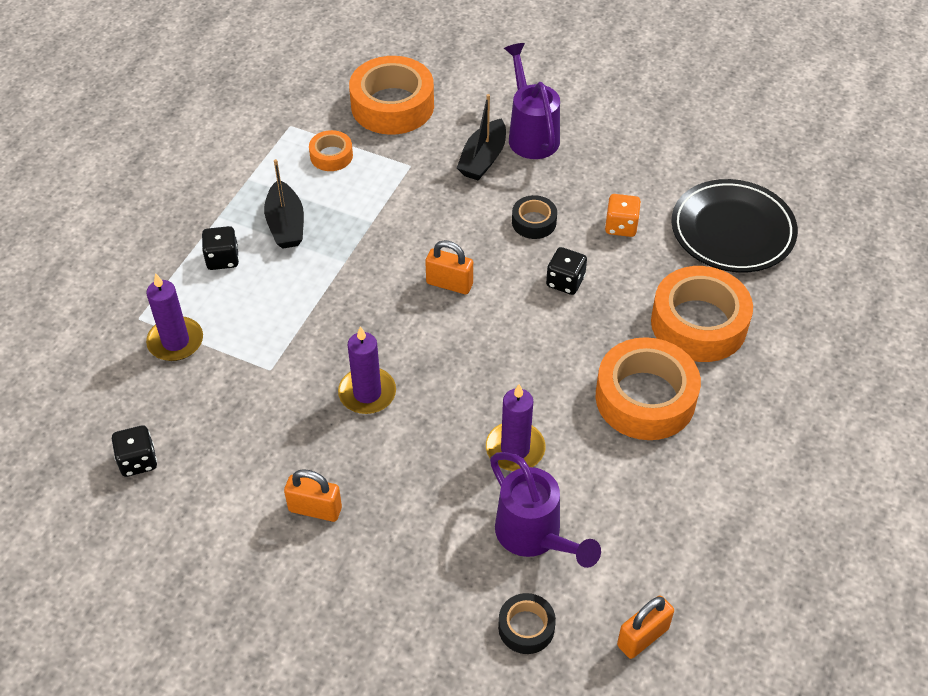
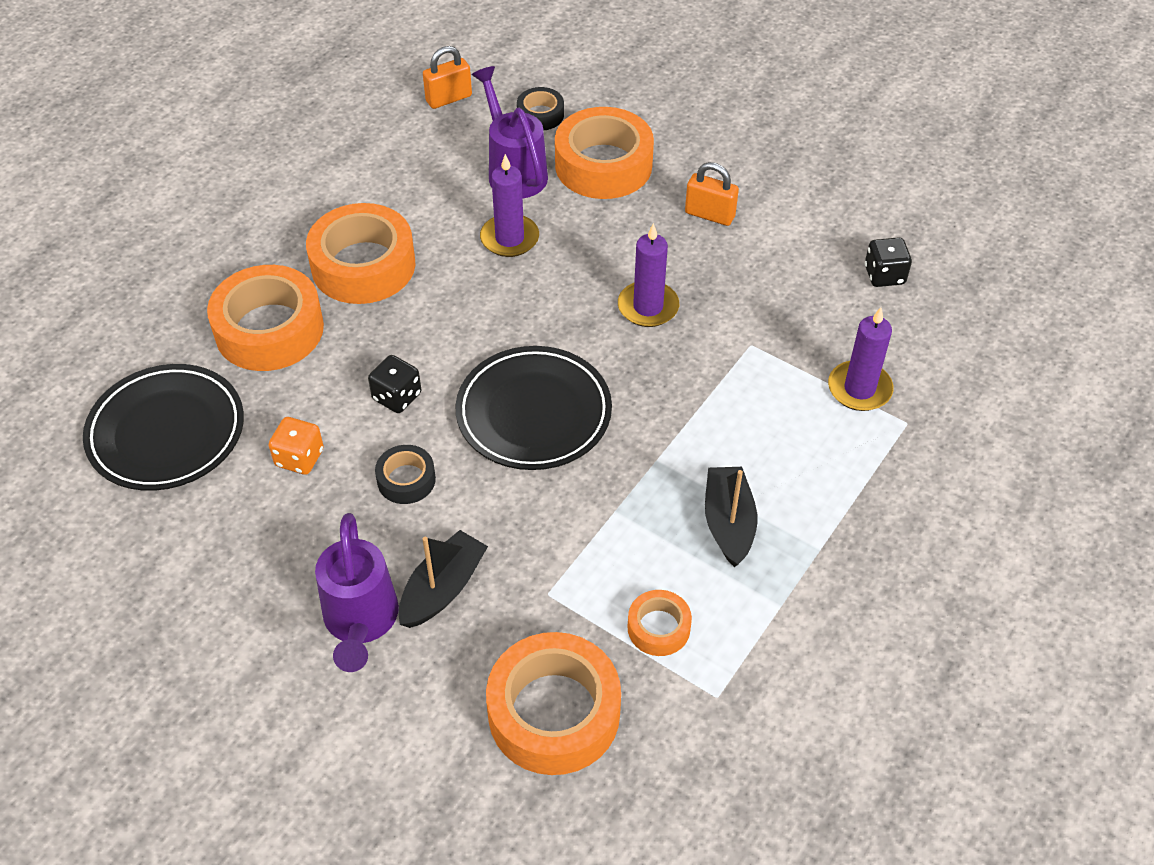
camera: 170 degrees left, 0 degrees up
black dice [202,226,239,270] -> none
orange padlock [425,240,473,294] -> black plate [456,346,612,470]
none -> orange tape [555,107,654,199]

